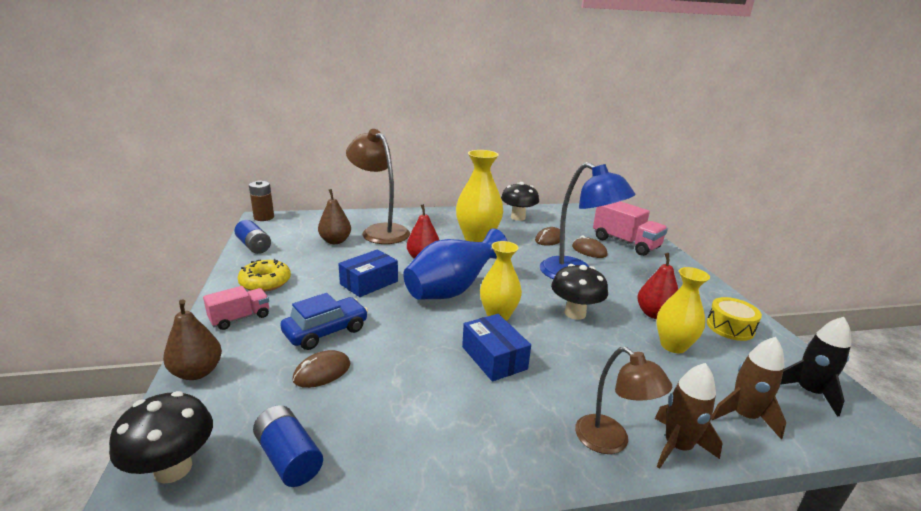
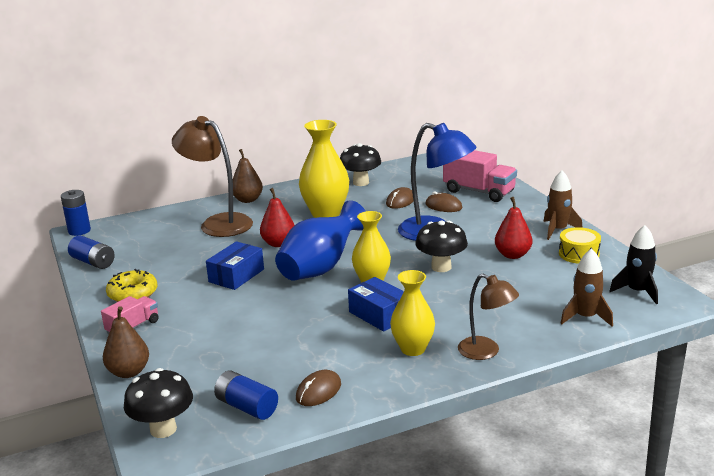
camera: 10 degrees left, 0 degrees up
brown battery [249,180,274,221] -> blue battery [61,190,91,236]
blue car [280,293,368,350] -> none
brown mouse [292,350,350,388] -> brown mouse moved to [296,370,341,406]
brown pear [318,189,351,244] -> brown pear moved to [233,149,263,203]
brown rocket [655,363,722,469] -> brown rocket moved to [543,171,583,240]
yellow vase [656,267,710,353] -> yellow vase moved to [390,270,435,356]

